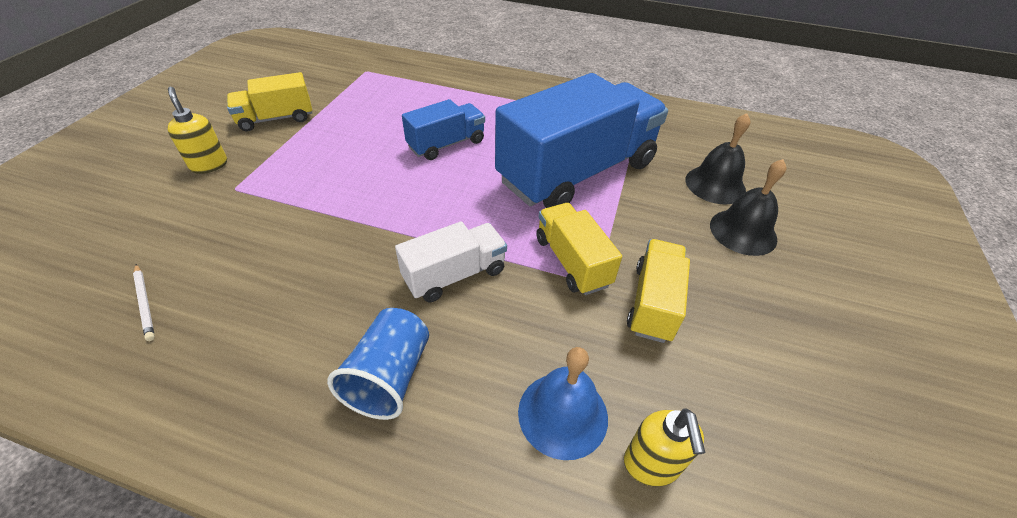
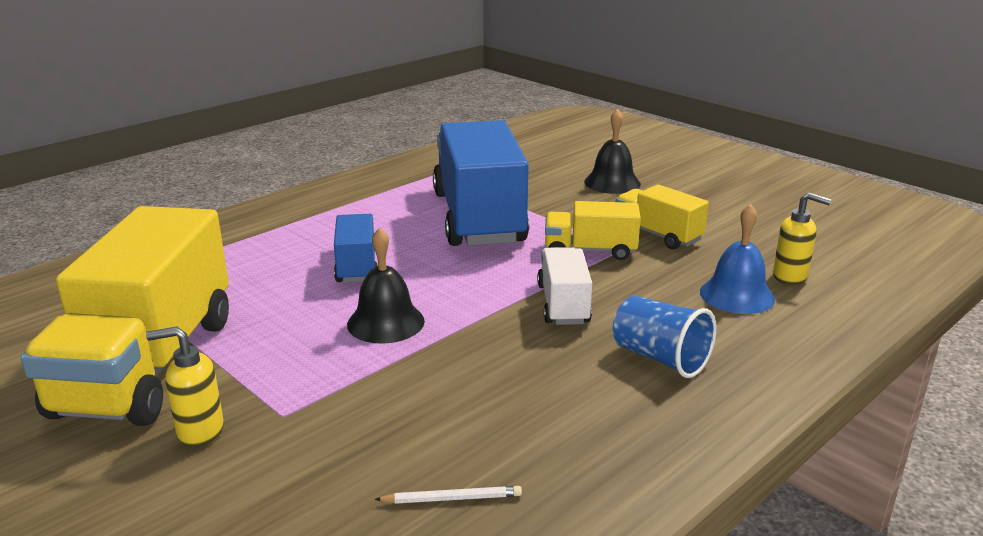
camera: 60 degrees left, 20 degrees down
yellow truck [227,72,312,131] -> yellow truck [21,206,229,426], size x2.05
black bell [685,113,750,204] -> black bell moved to [347,227,425,344]

